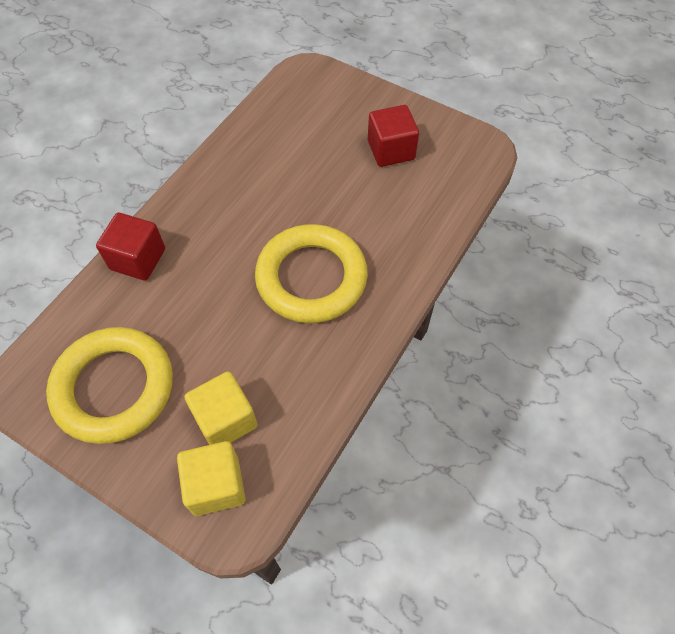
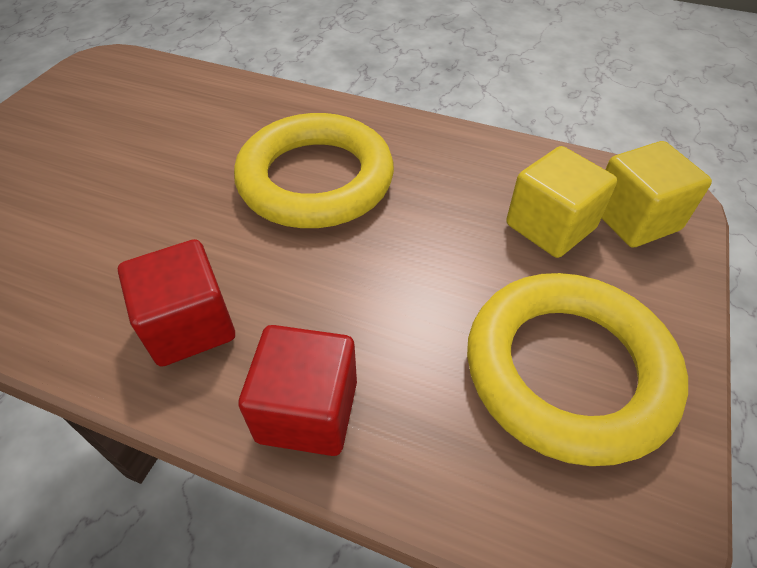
camera: 100 degrees left, 10 degrees down
red cube [368,105,419,167] -> red cube moved to [118,239,235,367]

